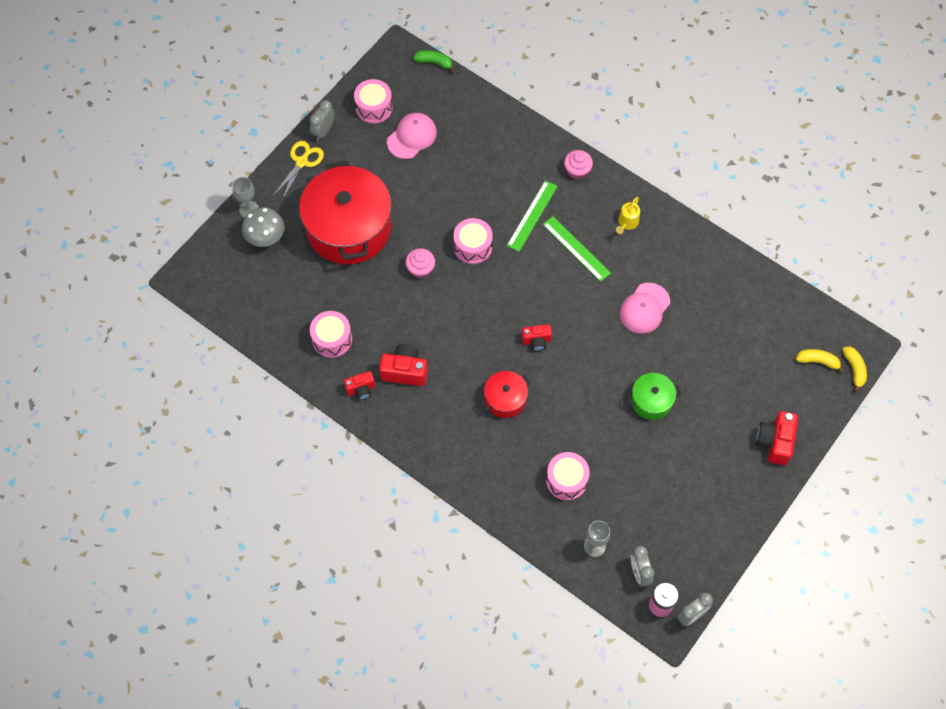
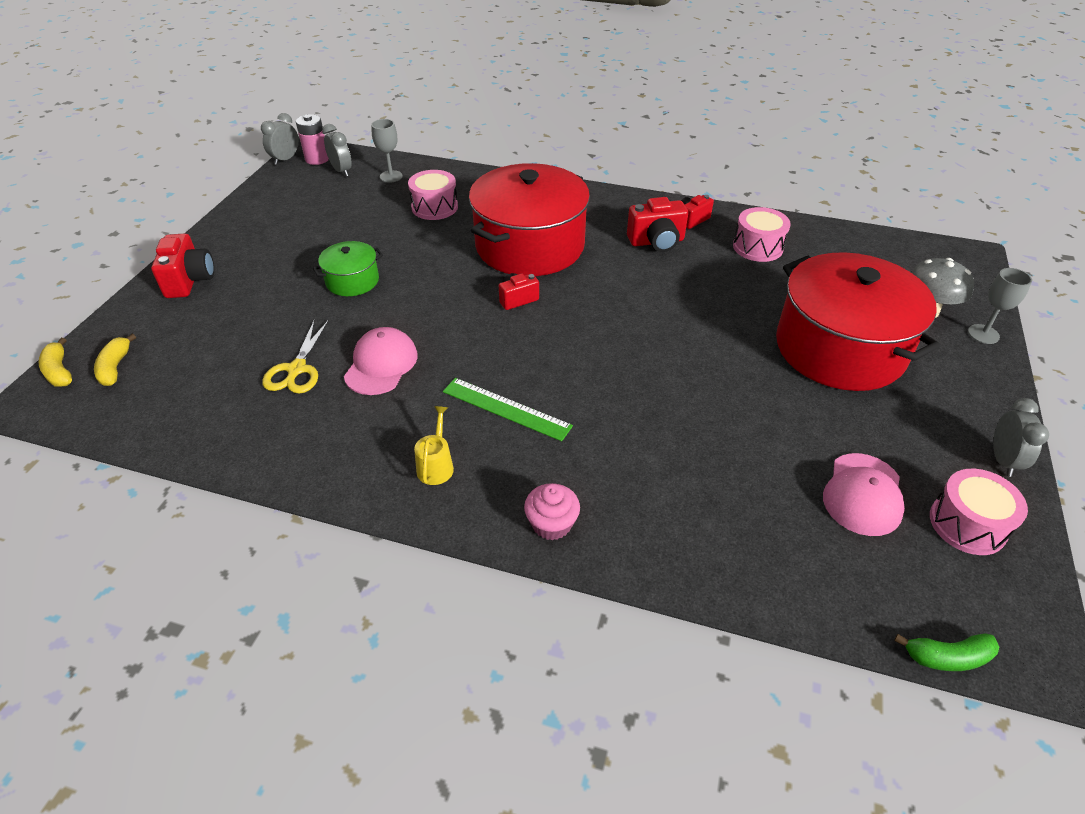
camera: 160 degrees right, 20 degrees down
yellow scissors [273,141,324,200] -> yellow scissors moved to [262,319,329,394]
pink cupcake [405,248,435,279] -> none
pink drum [453,218,493,264] -> none
red pot [481,371,531,418] -> red pot [469,163,590,276], size x2.17
green ruler [507,180,558,252] -> none
yellow banana [796,349,844,373] -> yellow banana turned 90 degrees clockwise [94,334,136,386]

